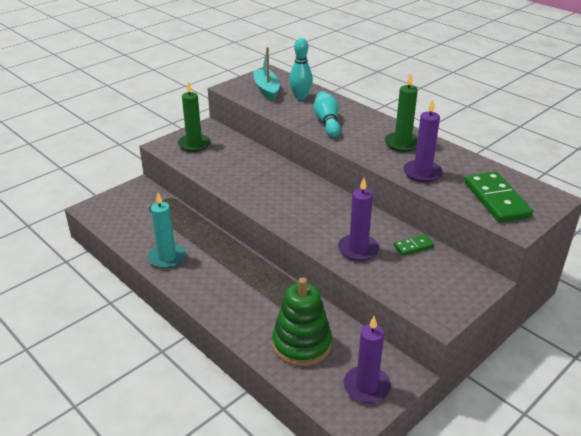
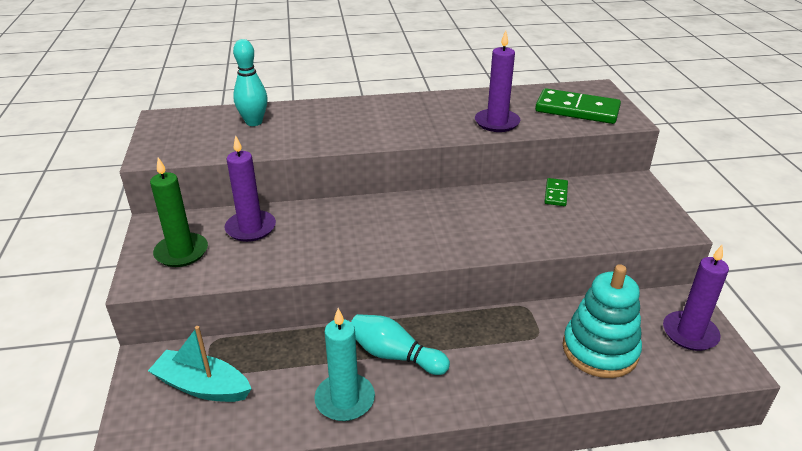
camera: 55 degrees left, 0 degrees up
turquoise boat [253,47,280,101] -> turquoise boat moved to [148,326,252,402]
green stacking toy [272,277,332,366] -> turquoise stacking toy [563,264,642,378]
turquoise bowling pin [314,91,341,137] -> turquoise bowling pin moved to [351,314,450,375]
purple candle [338,178,379,261] -> purple candle moved to [225,135,276,242]
green candle [385,73,418,152] -> none

